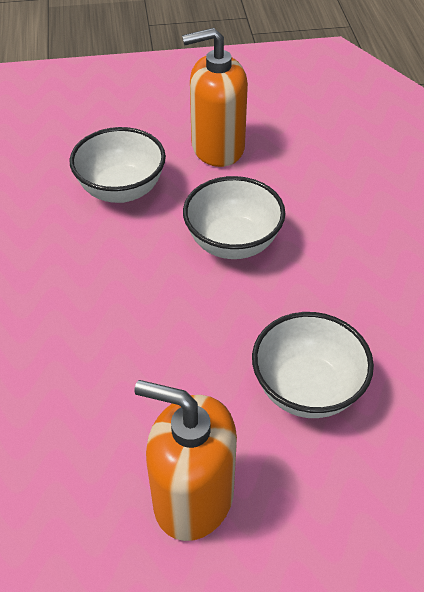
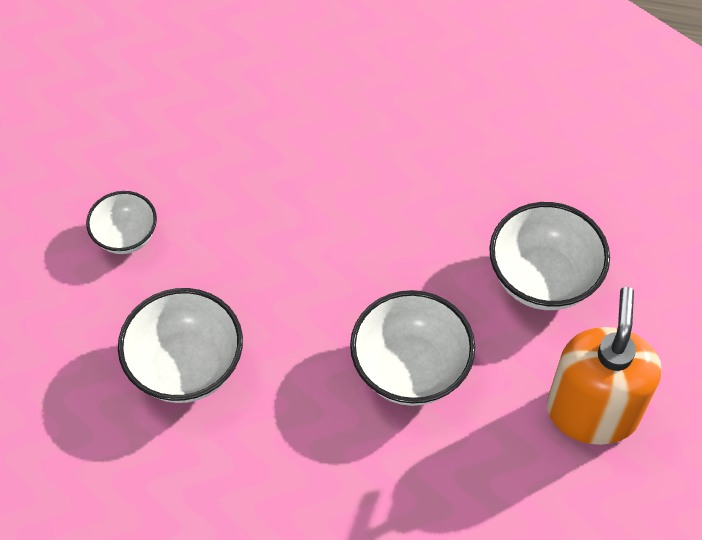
camera: 110 degrees right, 10 degrees up
orange soap dispenser [134,380,237,541] -> white bowl [86,191,157,254]

